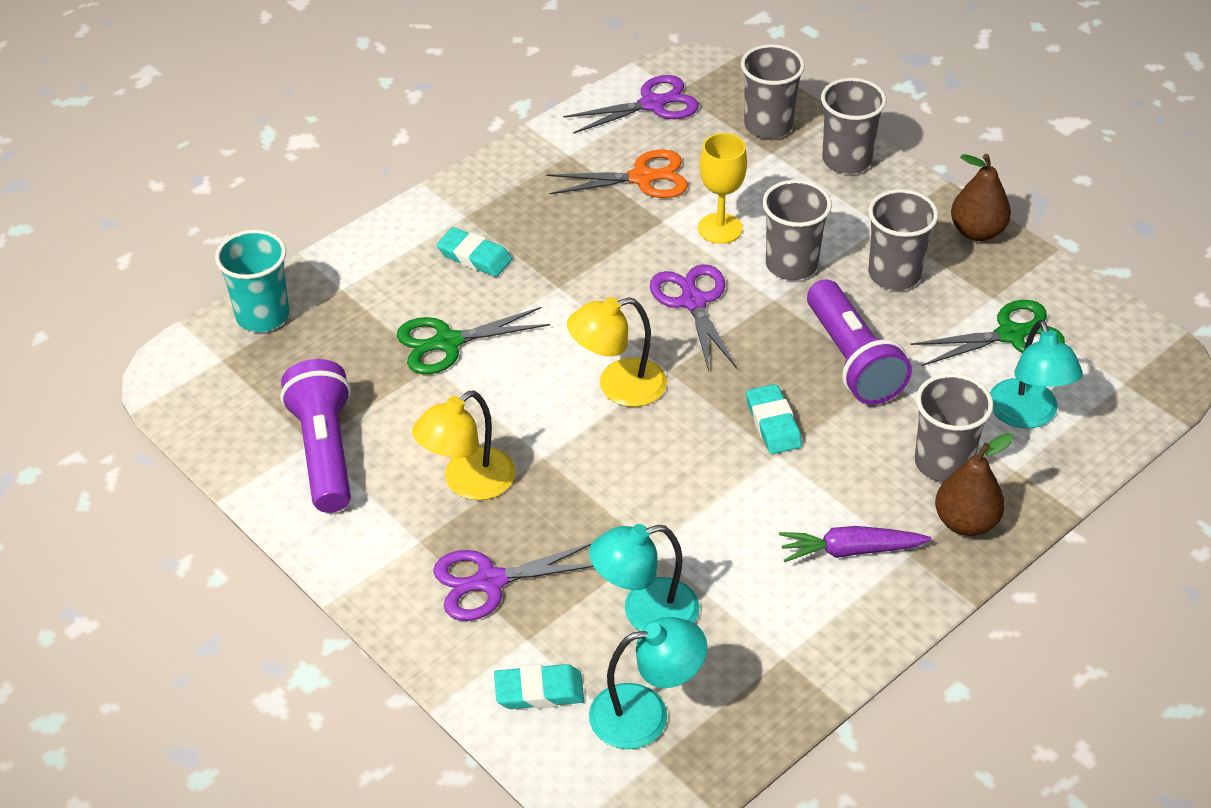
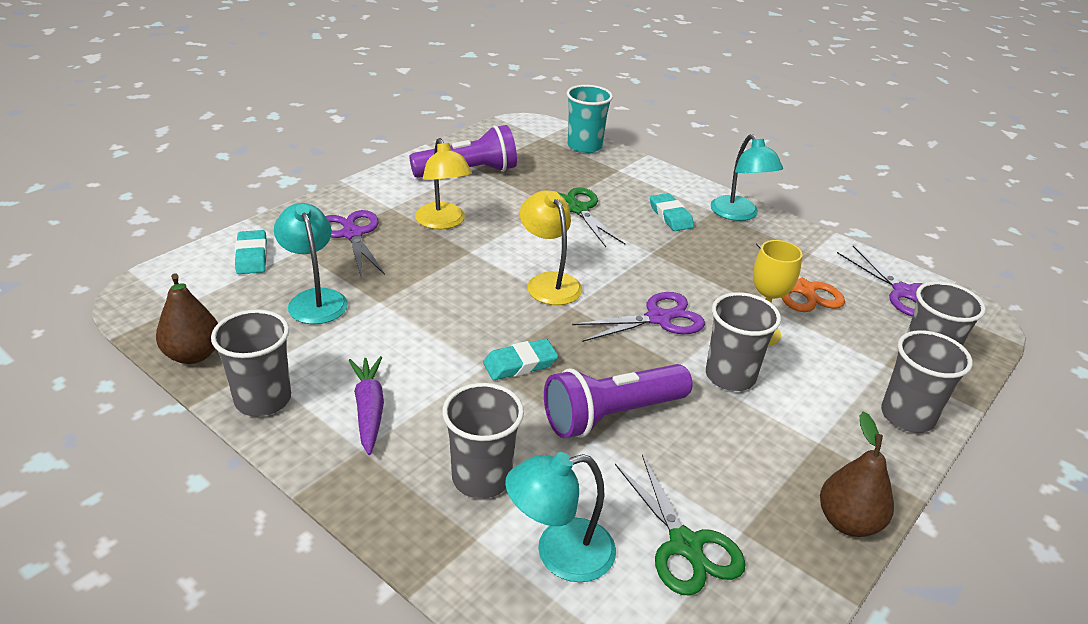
camera: 80 degrees right, 10 degrees down
yellow lamp [412,390,515,500] -> yellow lamp turned 150 degrees counterclockwise [415,138,472,229]
turquoise eraser [436,227,512,277] -> turquoise eraser turned 45 degrees counterclockwise [650,193,694,231]
turquoise lamp [589,617,707,749] -> turquoise lamp moved to [710,134,783,221]
grey cup [868,189,938,290] -> grey cup moved to [211,309,291,417]
brown pear [935,433,1014,536] -> brown pear moved to [156,273,218,364]

